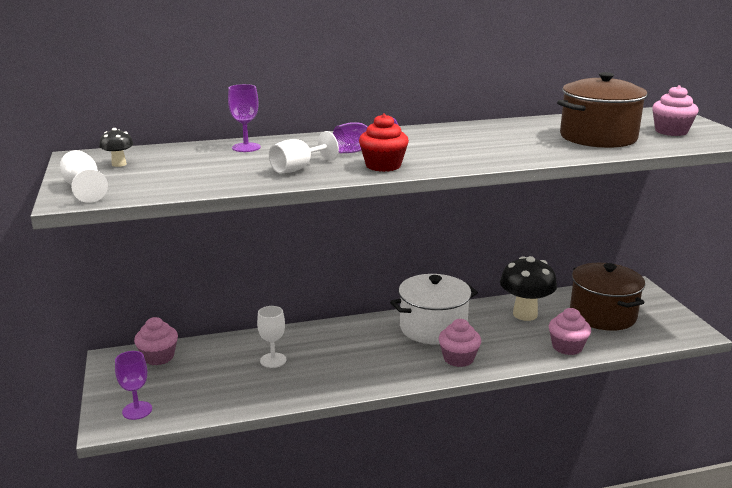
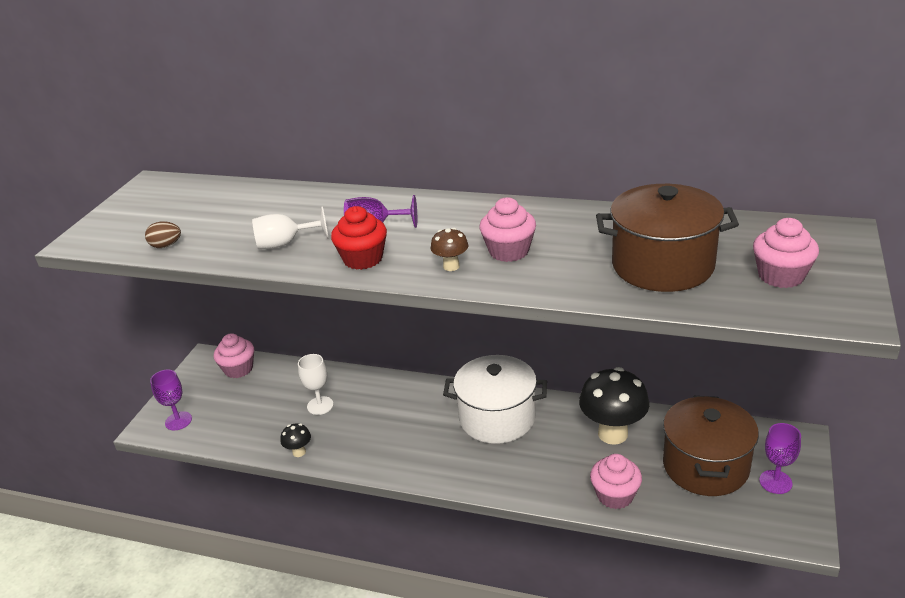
camera: 35 degrees right, 10 degrees up
white goblet [60,150,108,203] -> none
black mushroom [99,128,133,167] -> black mushroom moved to [281,423,311,457]
purple goblet [228,84,261,152] -> purple goblet moved to [759,423,801,494]
pink cupcake [439,319,481,367] -> pink cupcake moved to [479,197,536,262]
none -> brown egg [145,221,181,248]
none -> brown mushroom [430,228,468,271]

